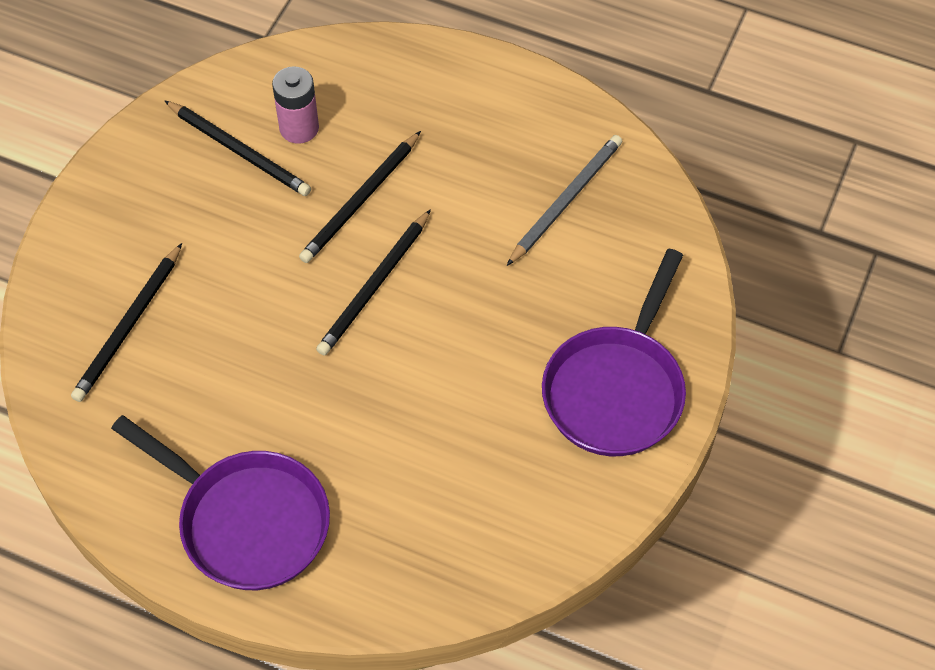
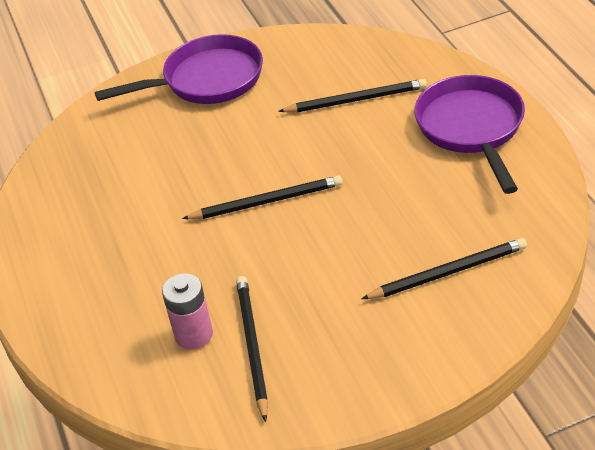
camera: 130 degrees left, 15 degrees down
black pencil [299,131,421,263] -> black pencil moved to [278,79,427,112]
grey pencil [507,135,622,266] -> none

